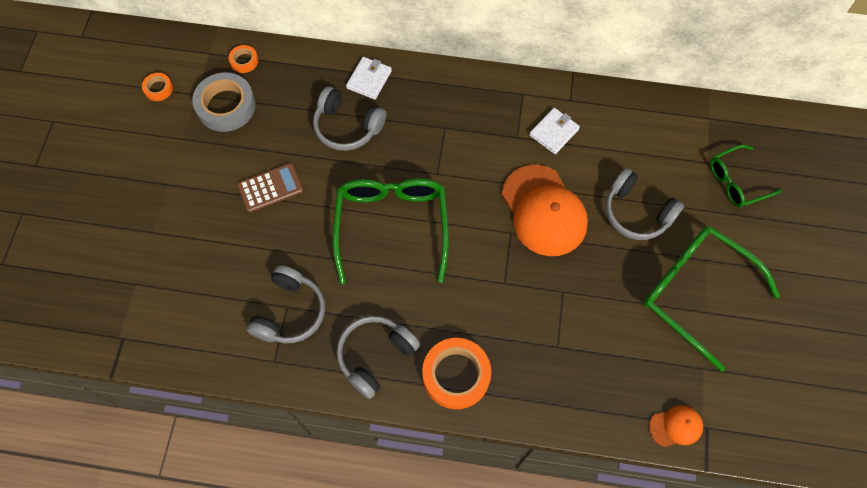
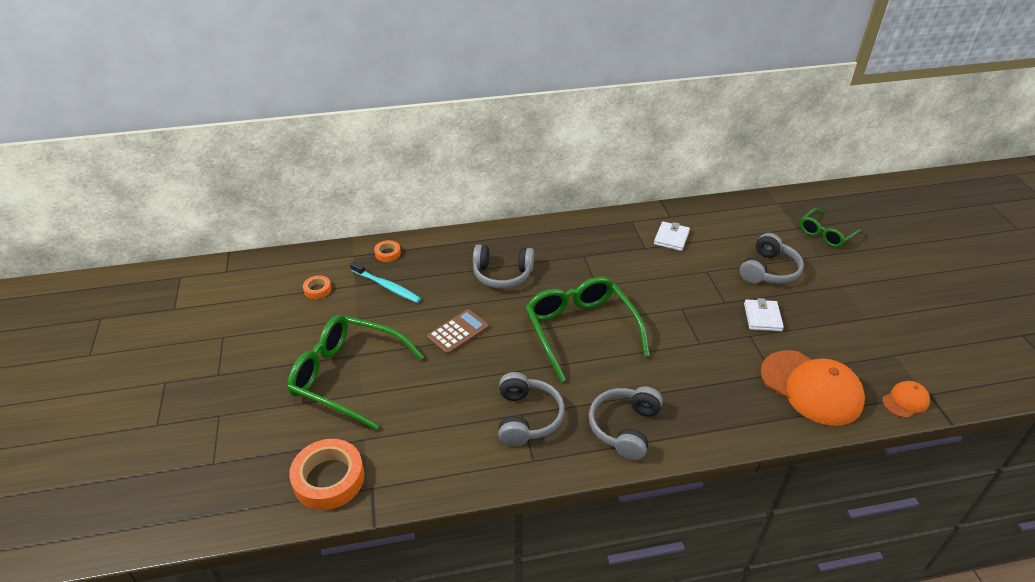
camera: 20 degrees left, 25 degrees down
grey tape [192,73,256,132] -> turquoise toothbrush [350,261,421,303]
white wallet [346,57,392,100] -> white wallet moved to [744,298,784,331]
orange tape [422,338,491,409] -> orange tape moved to [289,439,365,510]
orange cap [502,165,588,256] -> orange cap moved to [760,350,865,426]
grey headphones [605,168,684,240] -> grey headphones turned 75 degrees counterclockwise [740,233,804,284]
green glasses [643,226,780,372] -> green glasses moved to [288,315,424,430]

